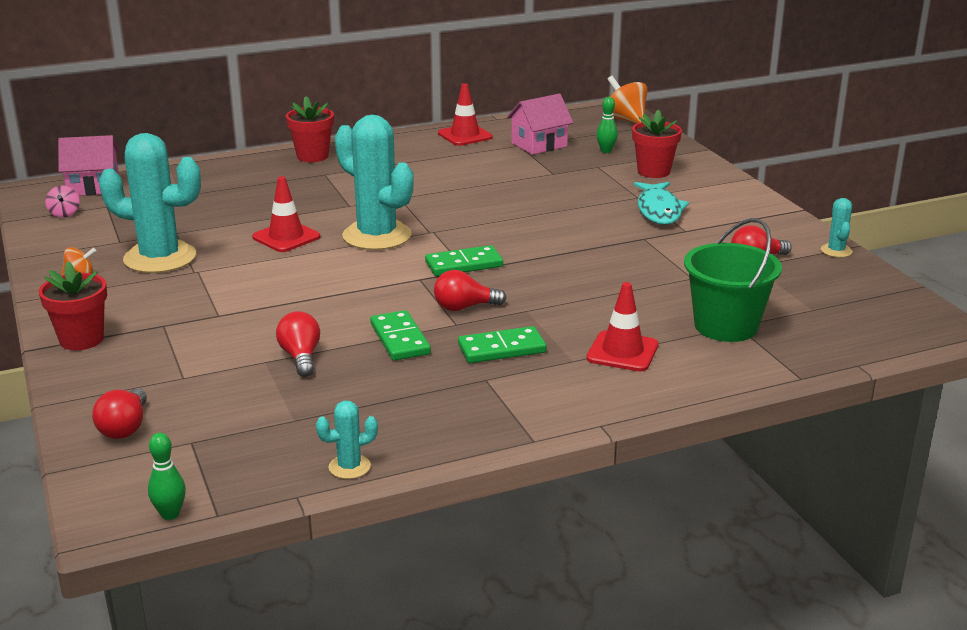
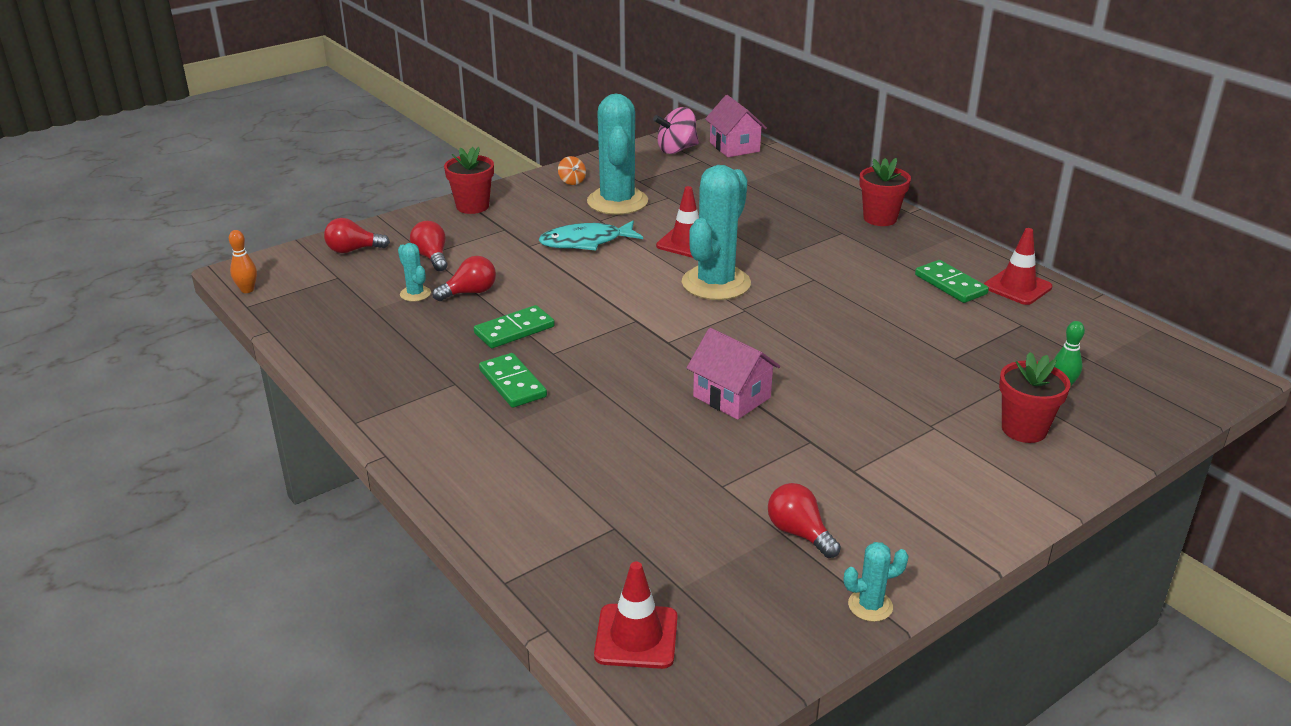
camera: 75 degrees right, 5 degrees up
pink spinning top [45,185,80,218] -> pink spinning top [653,107,699,154], size x1.80
green bowling pin [148,433,186,520] -> orange bowling pin [229,230,257,293]
turquoise cactus [316,401,378,479] -> turquoise cactus moved to [398,243,431,302]
green domino [425,245,503,276] -> green domino moved to [915,260,989,303]
red light bulb [434,270,507,311] -> red light bulb moved to [410,221,448,271]
pink house [507,94,573,155] -> pink house moved to [687,328,780,420]
red traffic cone [586,282,659,371] -> red traffic cone moved to [594,562,678,669]
orange spinning top [607,76,648,124] -> none
turquoise fish [634,182,689,225] -> turquoise fish moved to [539,221,643,251]
green bucket [684,218,782,342] -> none

